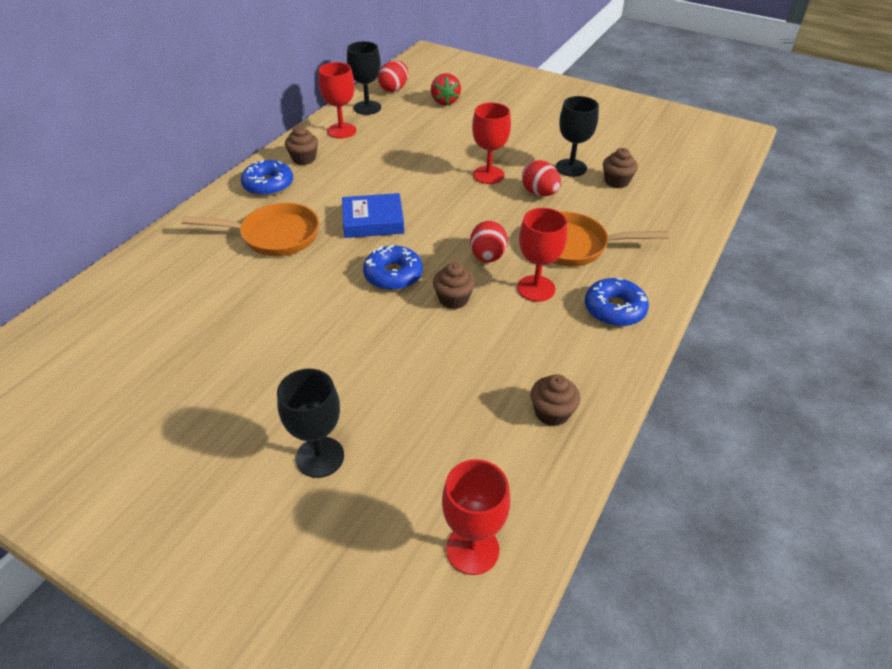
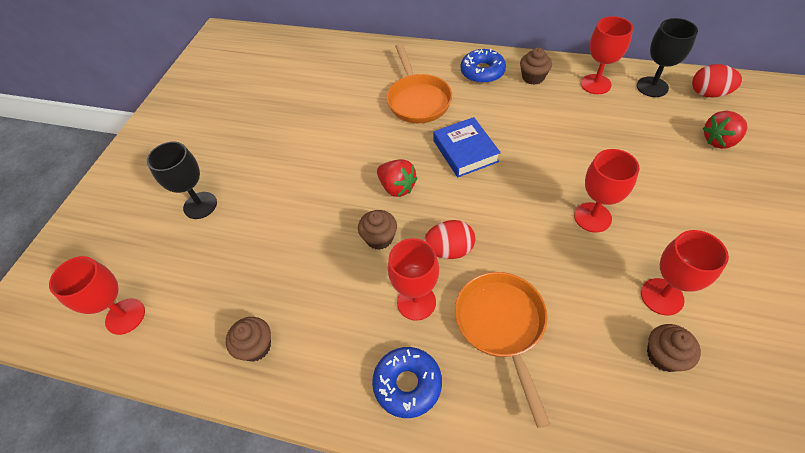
camera: 80 degrees right, 10 degrees up
blue donut [363,245,423,290] -> red strawberry [377,159,418,197]
red egg [522,160,561,196] -> none
black goblet [556,96,599,177] -> red goblet [641,230,729,315]

